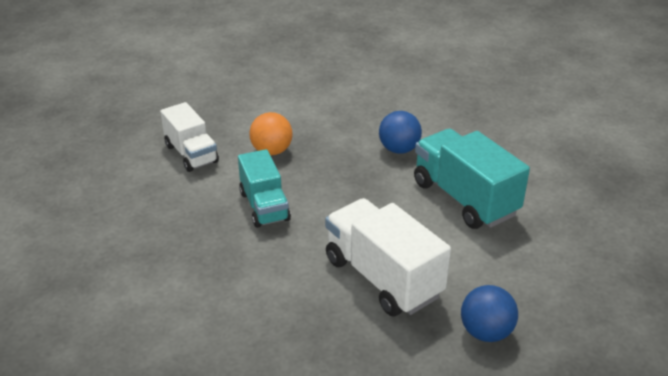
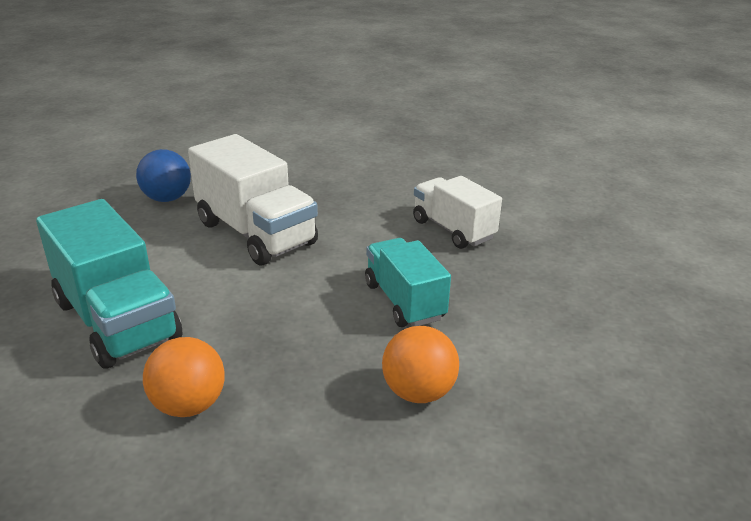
camera: 175 degrees right, 5 degrees down
white truck [160,102,219,172] -> white truck moved to [413,176,502,249]
blue ball [379,111,422,154] -> orange ball [143,337,225,417]

